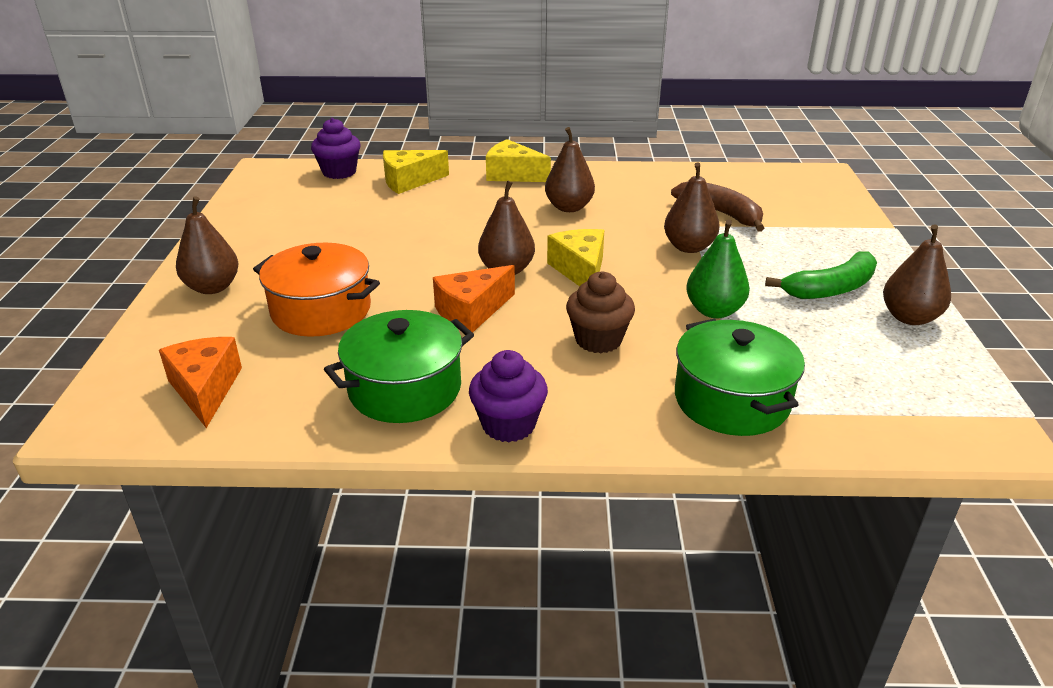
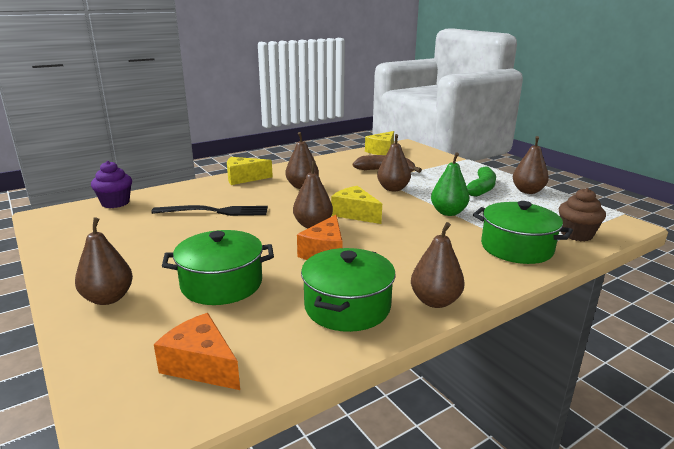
camera: 35 degrees left, 10 degrees down
orange pot [253,243,380,337] -> green pot [162,230,274,305]
yellow cheese [383,150,449,194] -> yellow cheese moved to [365,131,394,155]
purple cupcake [469,350,548,442] -> brown pear [411,222,465,308]
brown cupcake [566,271,635,353] -> brown cupcake moved to [559,188,606,241]
none -> black fork [151,205,268,216]

